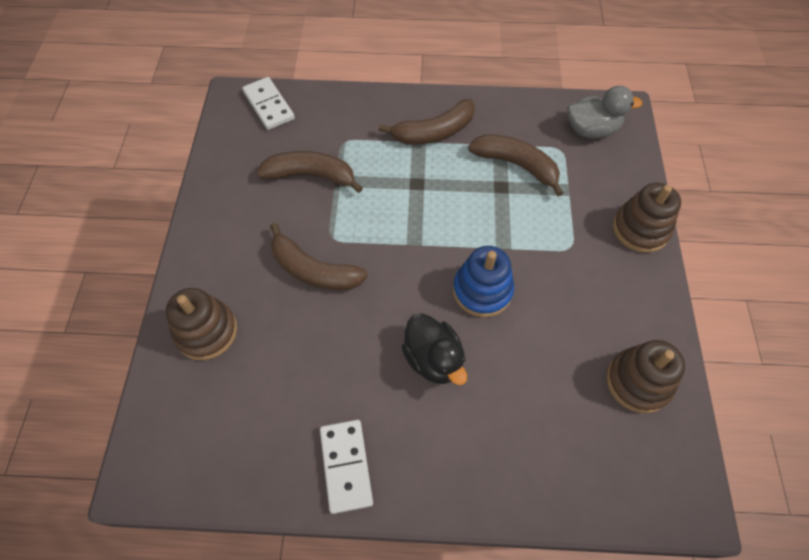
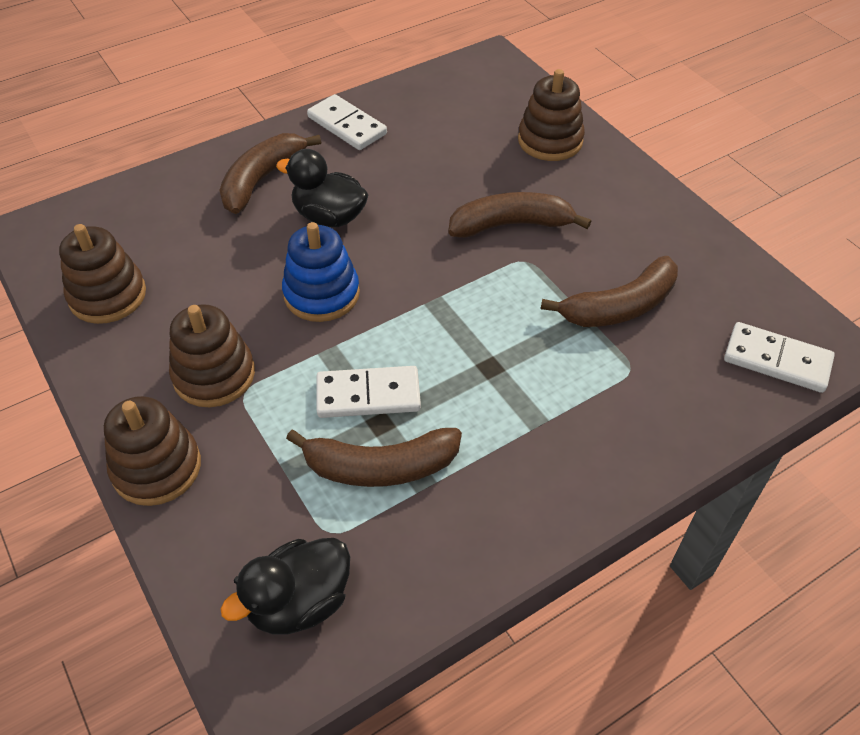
camera: 145 degrees right, 10 degrees down
brown banana [379,99,475,145] -> brown banana moved to [219,133,321,214]
grey duck [567,86,642,138] -> black duck [220,538,350,635]
none -> brown stacking toy [169,304,255,407]
none -> white domino [316,366,421,418]

